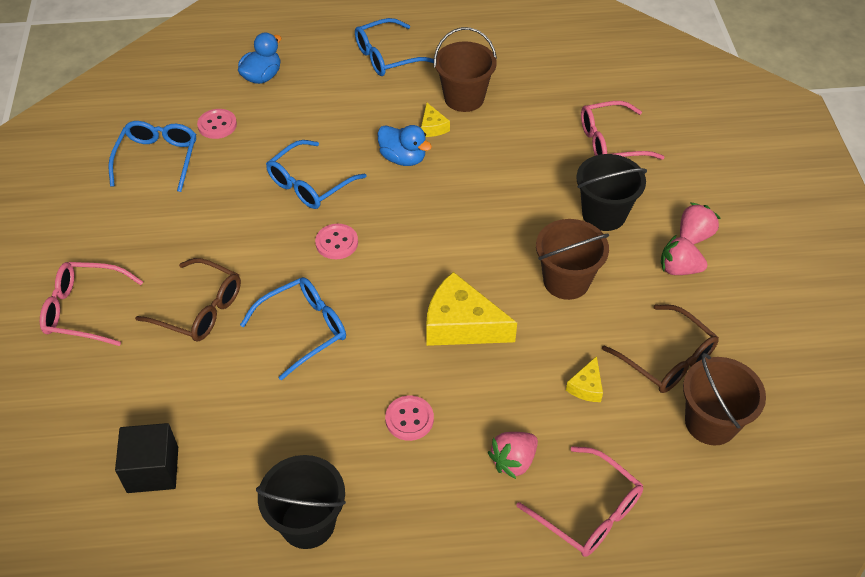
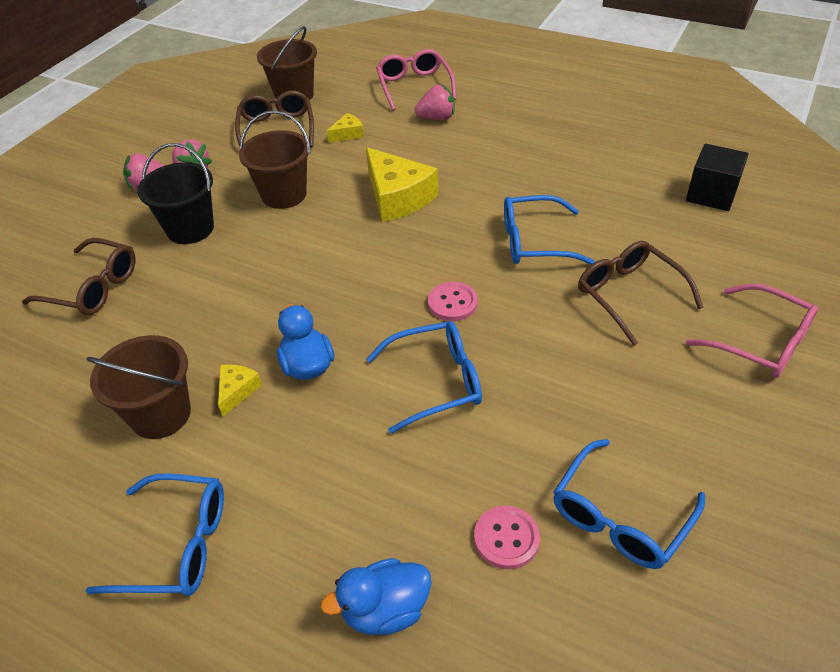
camera: 145 degrees left, 5 degrees down
black bucket [256,455,346,549] -> none
pink button [385,396,434,441] -> none
pink glasses [581,101,664,160] -> brown glasses [22,238,136,315]

